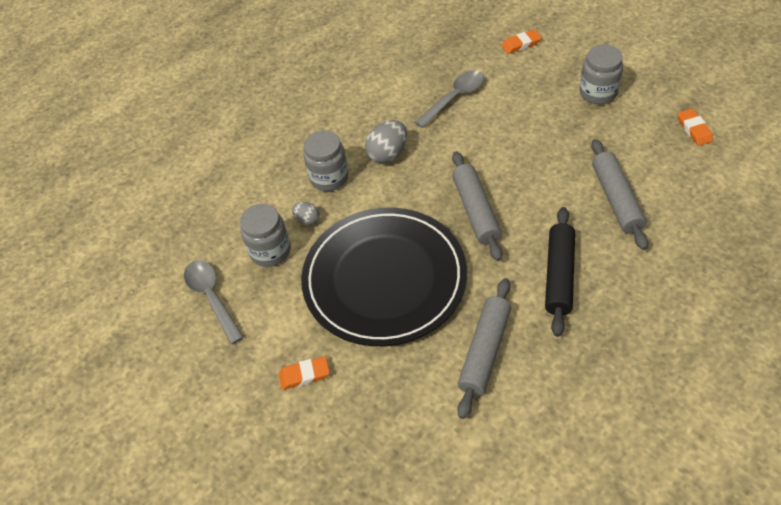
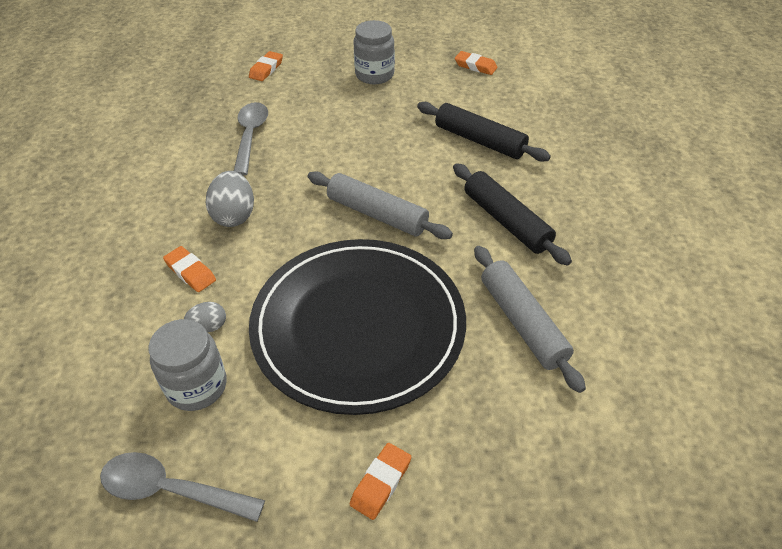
camera: 50 degrees left, 5 degrees down
grey jar [304,130,349,191] -> orange eraser [163,246,216,292]
grey rolling pin [591,139,648,250] -> black rolling pin [417,102,551,162]

